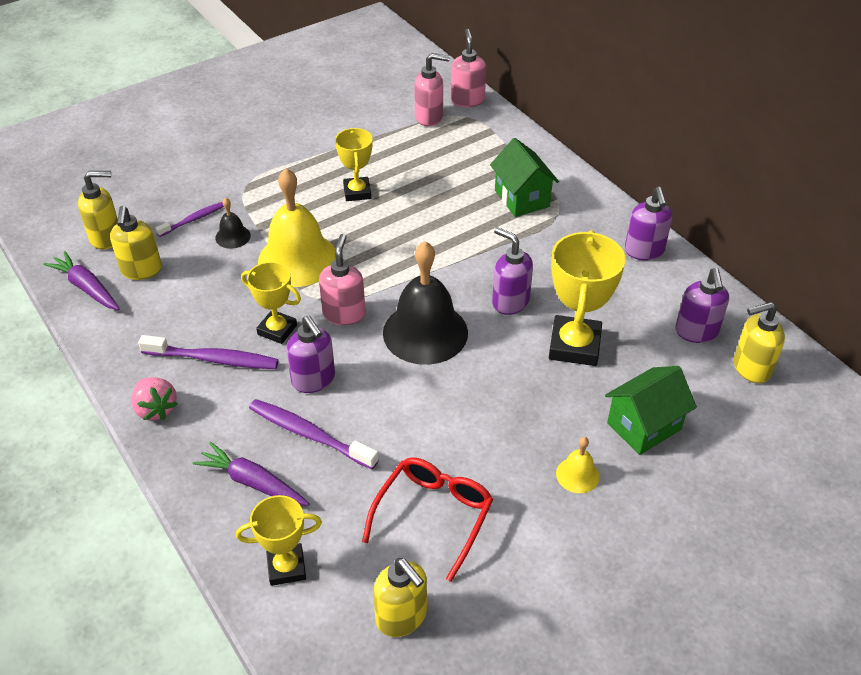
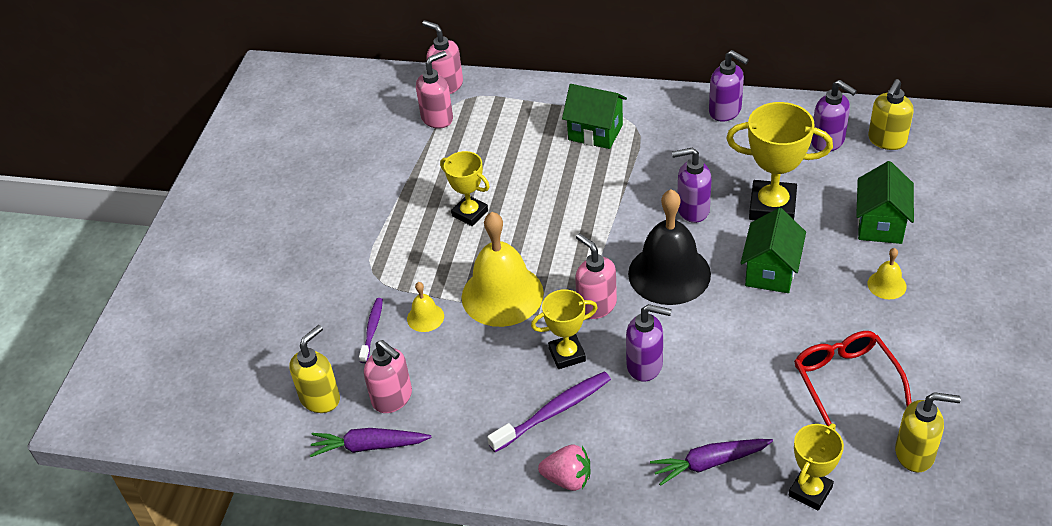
camera: 40 degrees left, 0 degrees up
yellow soap dispenser [110,206,162,280] -> pink soap dispenser [364,340,412,413]
black bell [215,198,251,249] -> yellow bell [407,282,444,332]
purple toothbrush [249,399,379,470] -> none
yellow trophy [549,230,626,366] -> yellow trophy turned 45 degrees counterclockwise [726,102,833,220]
none -> green house [741,208,806,293]

